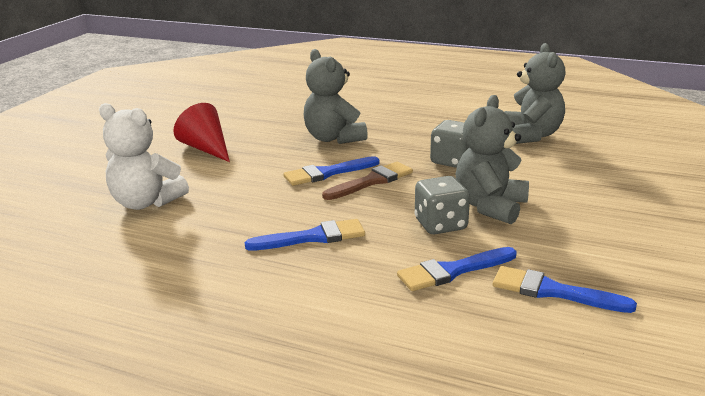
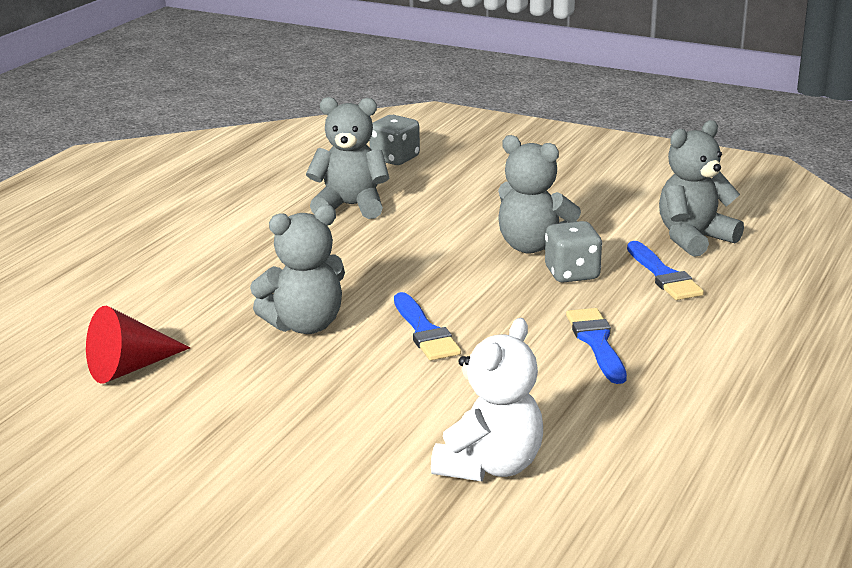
camera: 85 degrees left, 0 degrees up
red cone [173,103,230,162] -> red cone moved to [86,306,190,384]
brown brush [322,162,413,200] -> none
grey dice [430,120,469,168] -> grey dice moved to [369,115,420,165]
blue brush [493,266,637,313] -> grey teddy bear [659,120,744,257]

